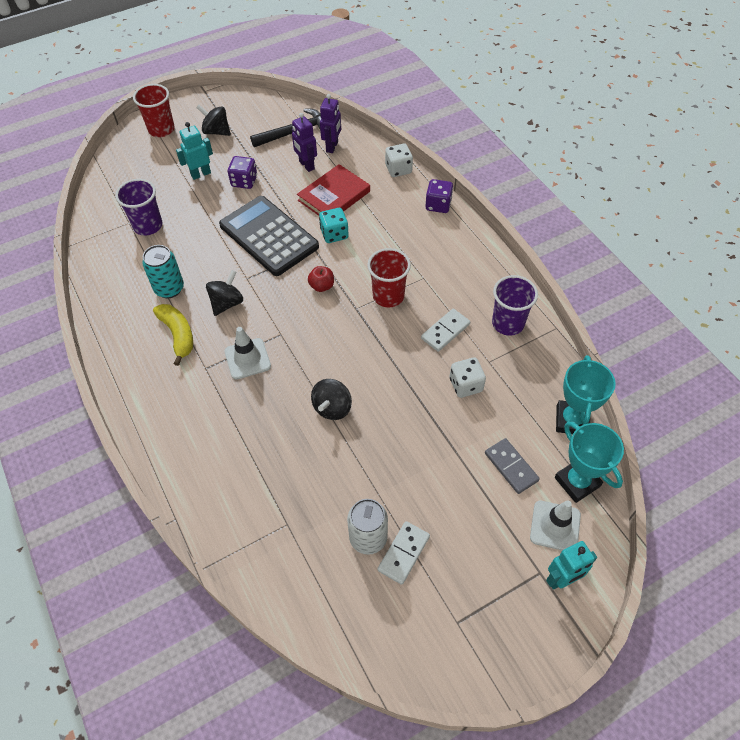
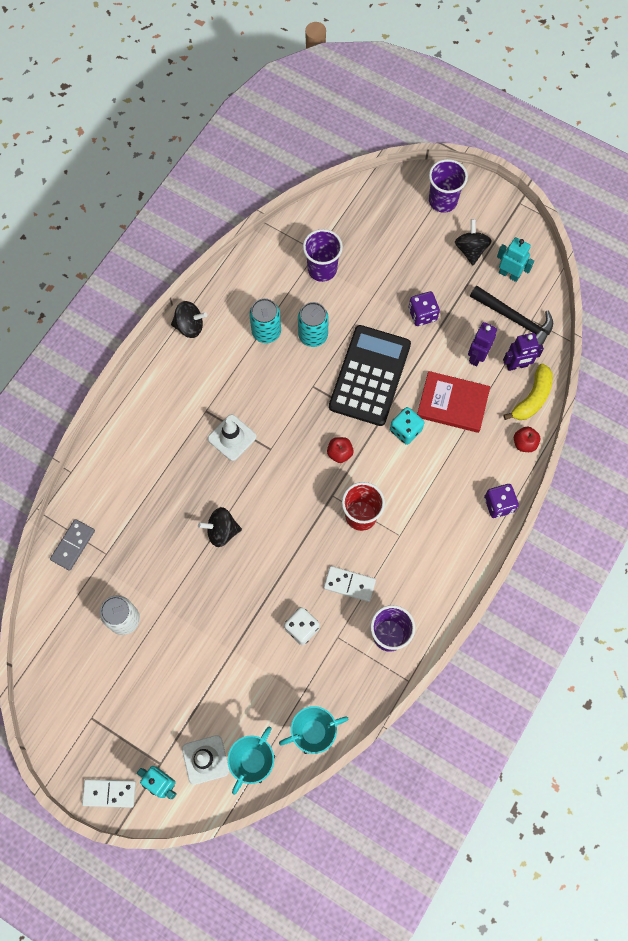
camera: 60 degrees right, 15 degrees up
red cup [133,84,175,137] -> purple cup [429,159,468,213]
yellow banana [153,304,193,366] -> yellow banana moved to [504,364,553,420]
turquoise robot [176,122,213,180] -> turquoise robot moved to [497,237,534,282]
black spinning top [206,270,243,316] -> black spinning top moved to [171,301,207,338]
white domino [377,521,430,585] -> white domino moved to [82,779,136,808]
white dice [385,144,413,177] -> red apple [514,427,540,452]
grey domino [485,438,540,494] -> grey domino moved to [50,519,95,571]
none -> turquoise can [298,302,329,347]

